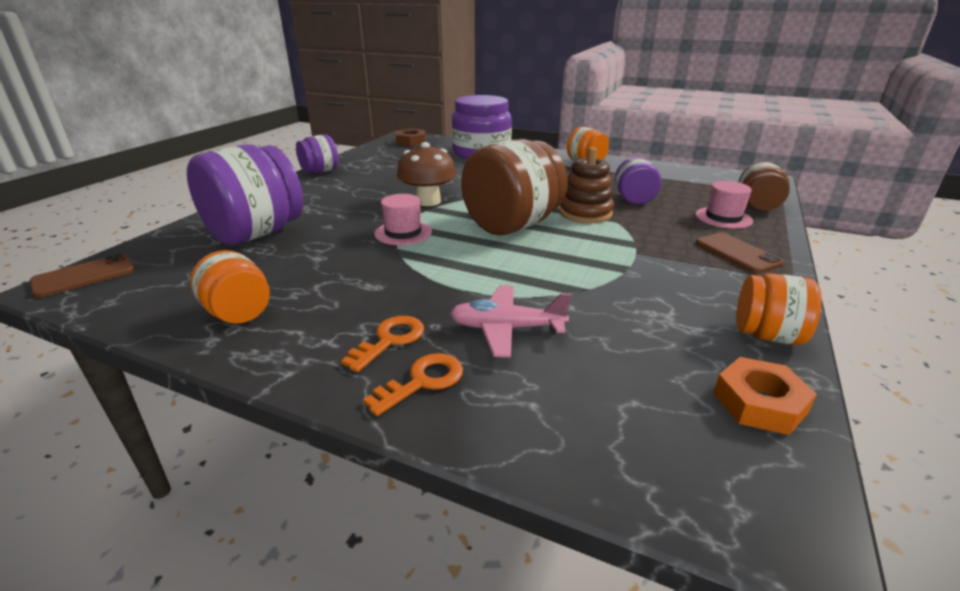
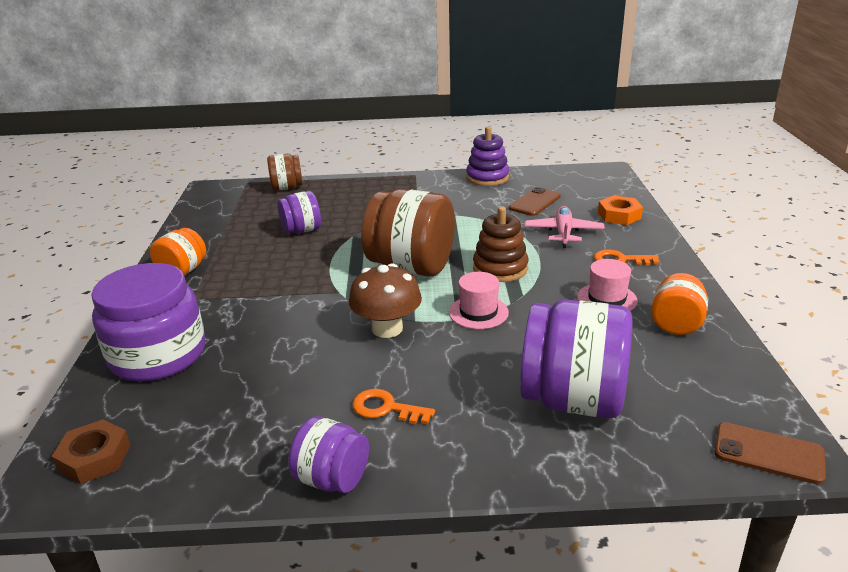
camera: 115 degrees left, 0 degrees up
orange key [363,353,463,416] -> orange key moved to [352,389,435,424]
pink plane [450,285,571,358] -> pink plane turned 150 degrees counterclockwise [525,206,605,248]
brown stacking toy [559,147,614,223] -> brown stacking toy moved to [473,206,528,282]
pink hat [695,181,753,229] -> pink hat moved to [577,259,638,311]
brown phone [696,233,784,273] -> brown phone moved to [509,187,561,216]
orange nut [713,357,817,435] -> orange nut moved to [598,195,643,225]
orange jar [737,273,822,345] -> purple stacking toy [466,126,509,186]

